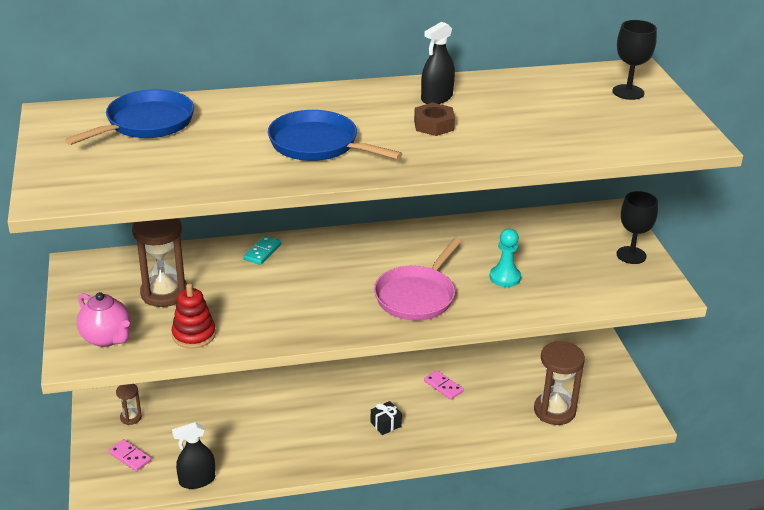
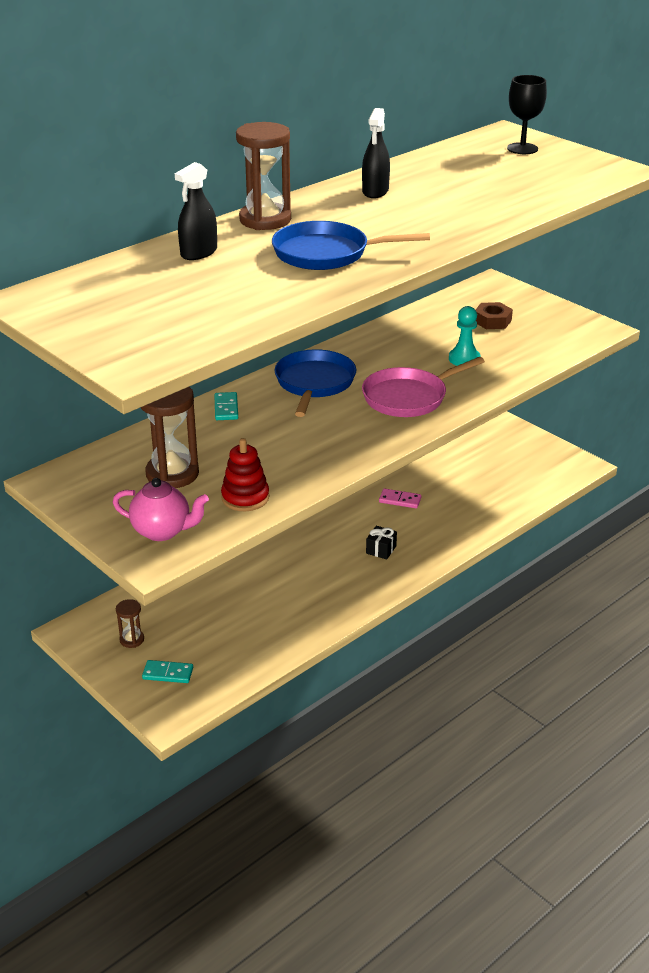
camera: 30 degrees left, 0 degrees up
blue pan [65,89,194,145] -> blue pan moved to [275,349,356,417]
pink domino [108,439,151,471] -> turquoise domino [142,660,193,683]
black spray bottle [172,422,215,489] -> black spray bottle moved to [175,162,217,260]
pink pan [374,238,461,321] -> pink pan turned 60 degrees clockwise [362,357,485,417]
brown nut [414,102,455,136] -> brown nut moved to [476,302,513,329]
brown hourglass [534,341,585,425] -> brown hourglass moved to [236,122,291,230]
black goblet [617,191,658,264] -> none

